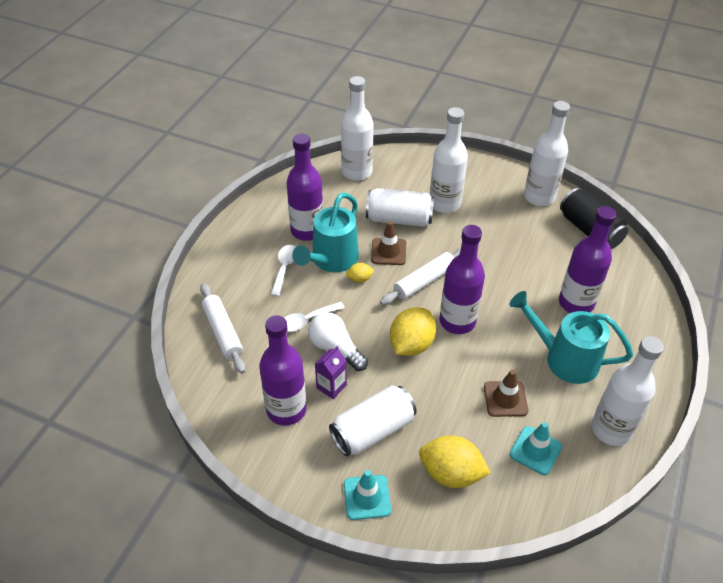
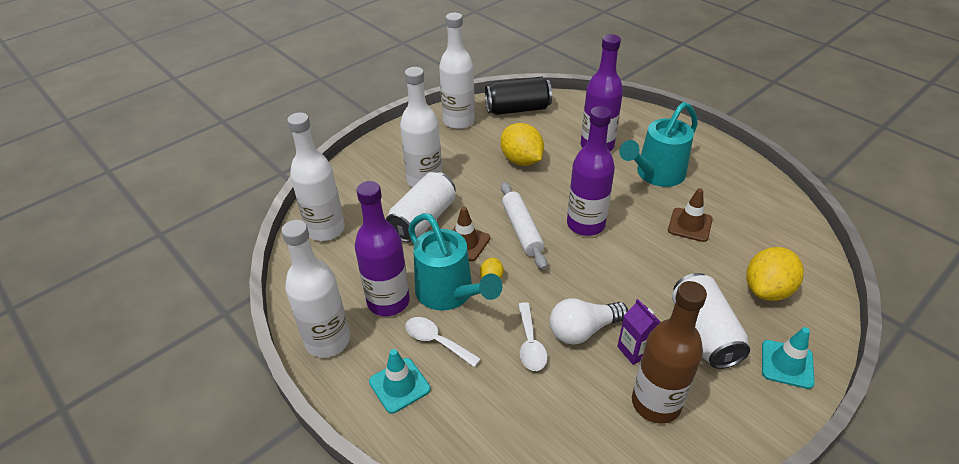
camera: 65 degrees left, 5 degrees down
white rolling pin [200,283,246,374] -> none
purple bottle [259,315,306,426] -> brown bottle [632,281,707,424]
yellow lemon [390,307,436,356] -> yellow lemon moved to [500,123,544,166]
turquoise traffic cone [510,422,562,475] -> turquoise traffic cone moved to [369,349,430,414]
white bottle [592,336,664,446] -> white bottle moved to [281,220,350,358]

